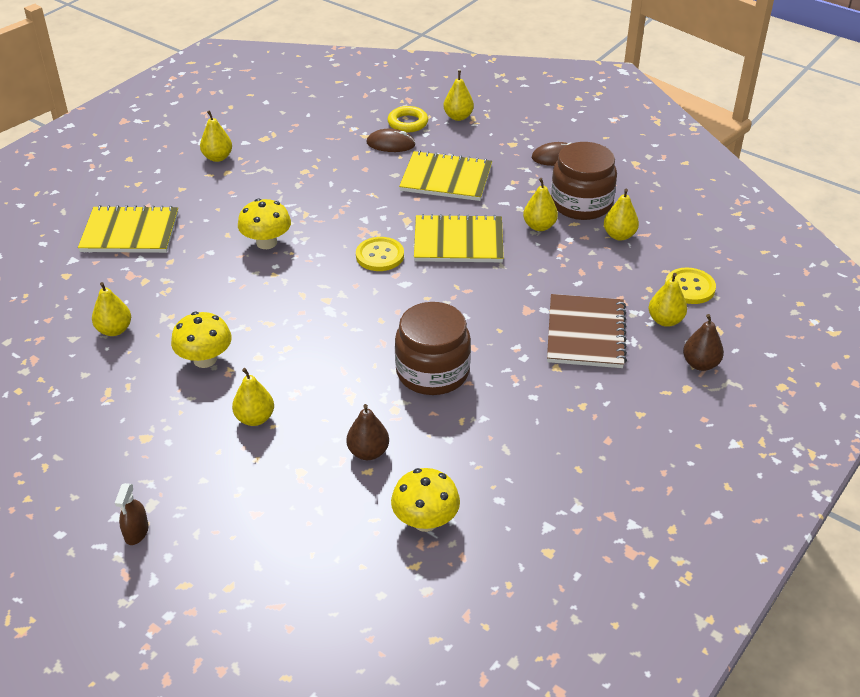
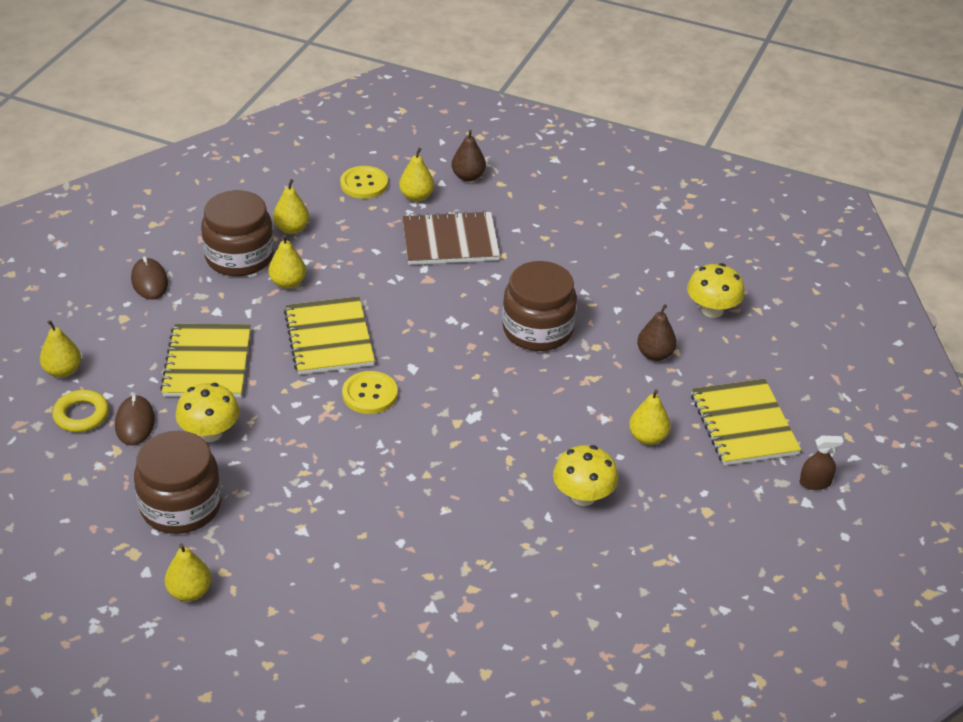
camera: 105 degrees left, 0 degrees up
yellow notebook [78,205,178,253] -> yellow notebook moved to [691,379,801,465]
yellow pear [92,282,131,336] -> none
yellow mushroom [238,198,291,249] -> yellow mushroom moved to [176,383,240,442]
none -> brown jar [134,431,222,534]

